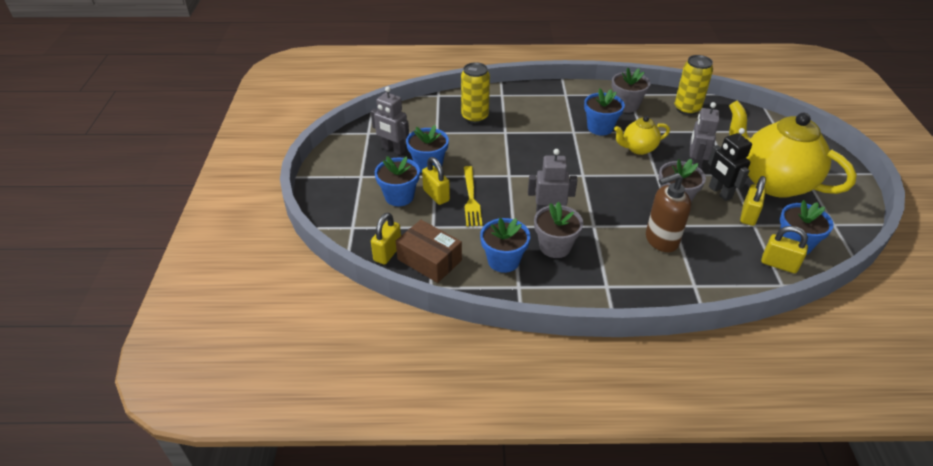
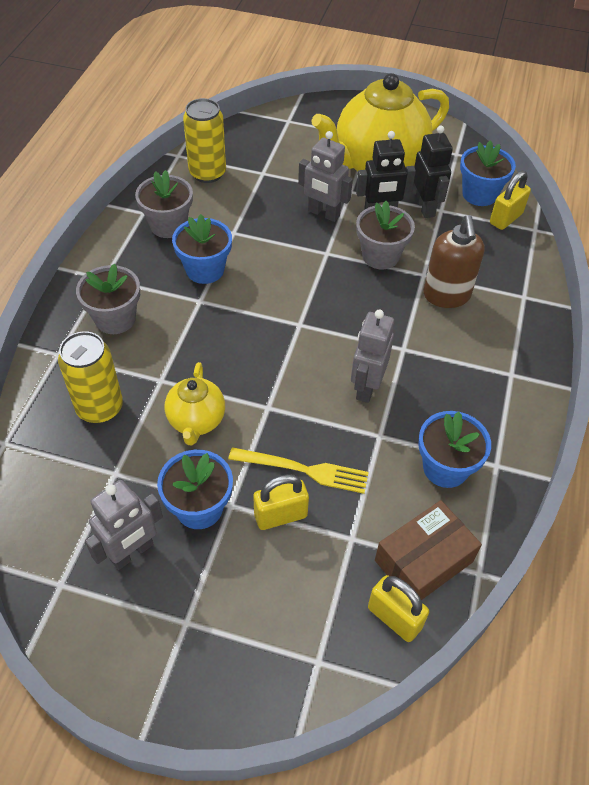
camera: 75 degrees left, 10 degrees up
blue flower pot [375,156,420,206] -> none
grey flower pot [534,202,583,258] -> grey flower pot moved to [76,264,140,334]
yellow teapot [614,116,670,155] -> yellow teapot moved to [165,362,225,445]
yellow padlock [740,176,766,226] -> black robot [414,125,453,218]

